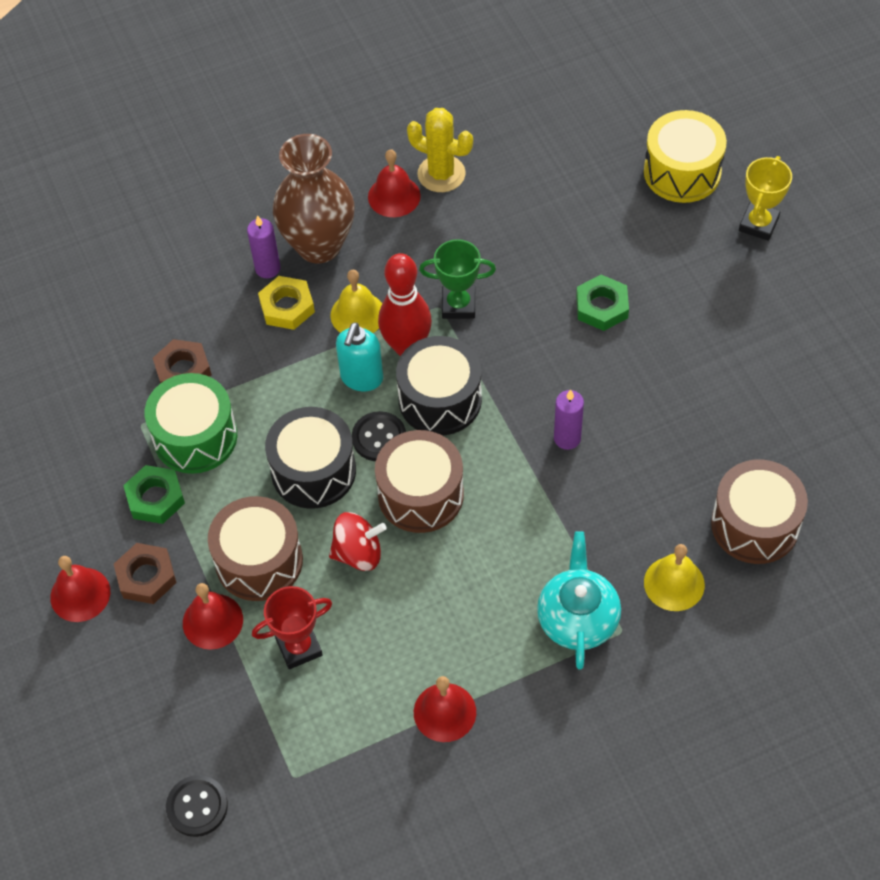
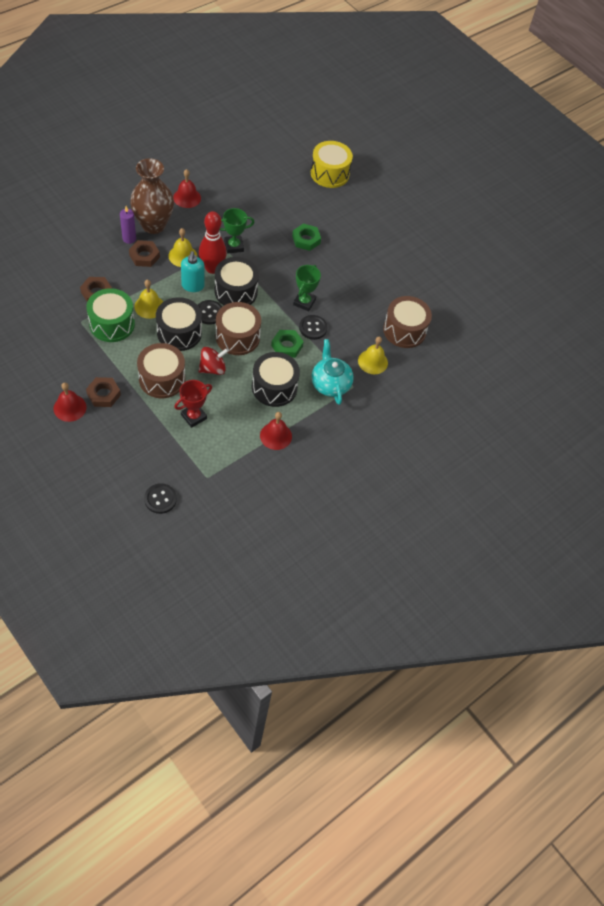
camera: 25 degrees left, 0 degrees up
green nut [123,465,185,524] -> green nut moved to [271,330,304,358]
red bell [183,583,243,650] -> none
yellow nut [258,276,315,330] -> brown nut [129,240,160,267]
yellow cactus [407,108,473,192] -> none
purple candle [554,390,584,450] -> green trophy [293,265,321,311]
yellow trophy [739,156,792,241] -> none
none -> yellow bell [134,280,163,319]
none -> black drum [252,352,300,407]
none -> black button [299,315,328,340]

